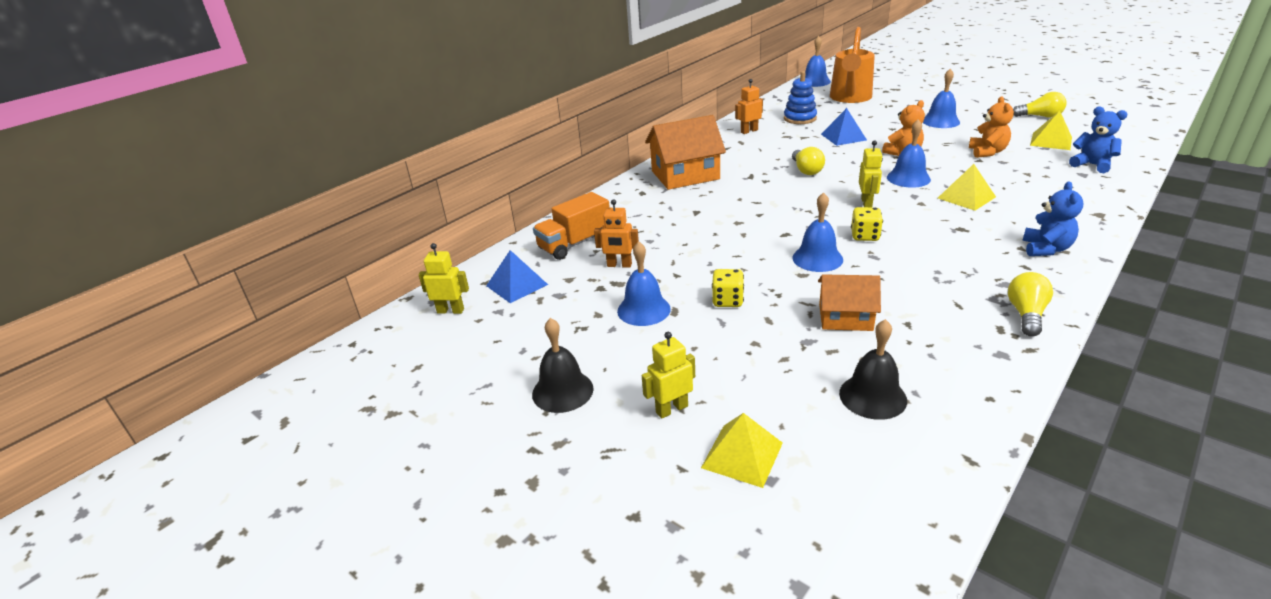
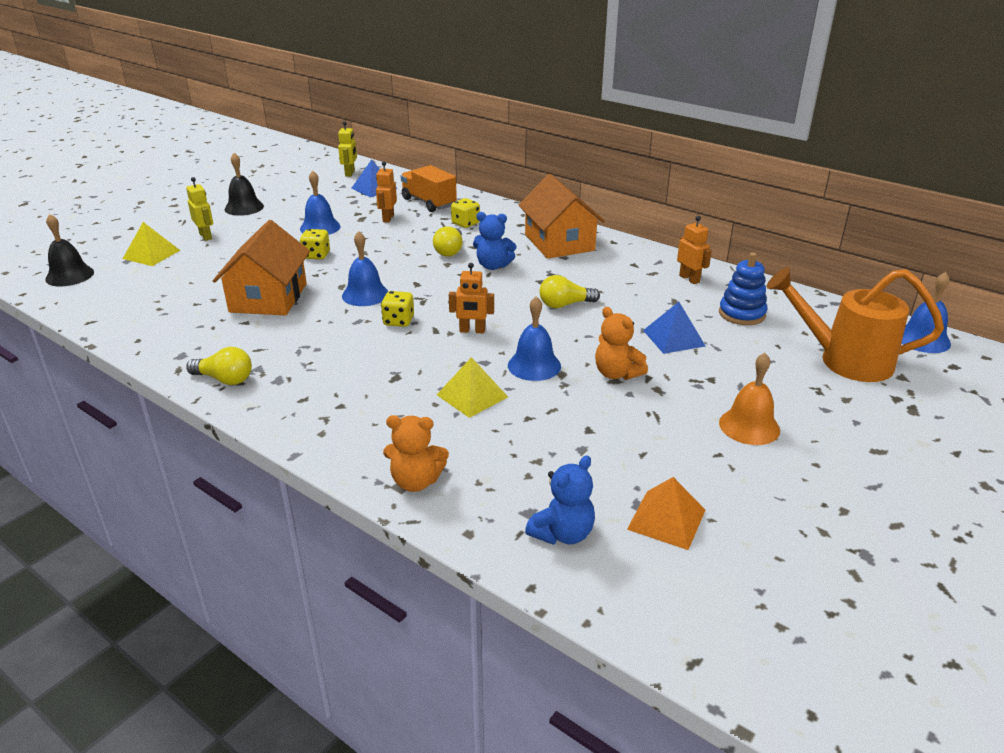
camera: 85 degrees right, 0 degrees up
orange house [818,274,881,331] -> orange house [213,220,310,316], size x1.63
black bell [839,319,907,420] -> black bell moved to [45,214,94,286]
yellow robot [859,140,883,207] -> orange robot [449,263,494,334]
blue bell [923,69,960,128] -> orange bell [719,353,780,445]
orange teddy bear [969,97,1014,158] -> orange teddy bear moved to [383,415,449,492]
yellow light bulb [1013,92,1067,118] -> yellow light bulb moved to [433,226,462,257]
blue teddy bear [1022,181,1084,256] -> blue teddy bear moved to [473,212,517,270]
yellow pyramid [1030,111,1072,150] -> orange pyramid [627,477,705,550]
none -> yellow dice [451,198,480,228]

